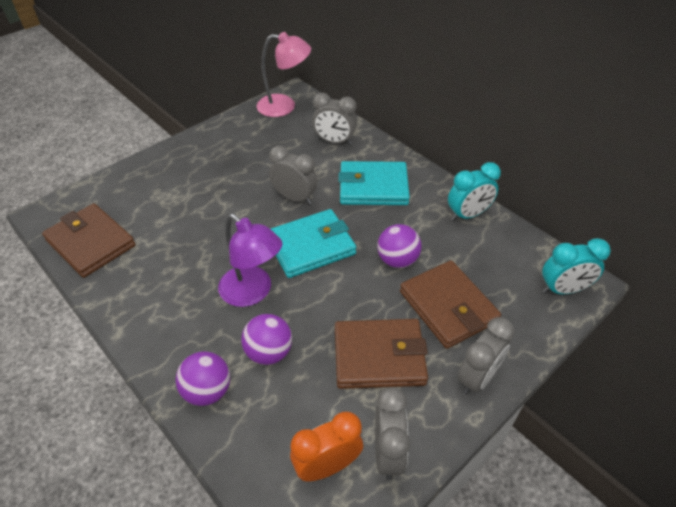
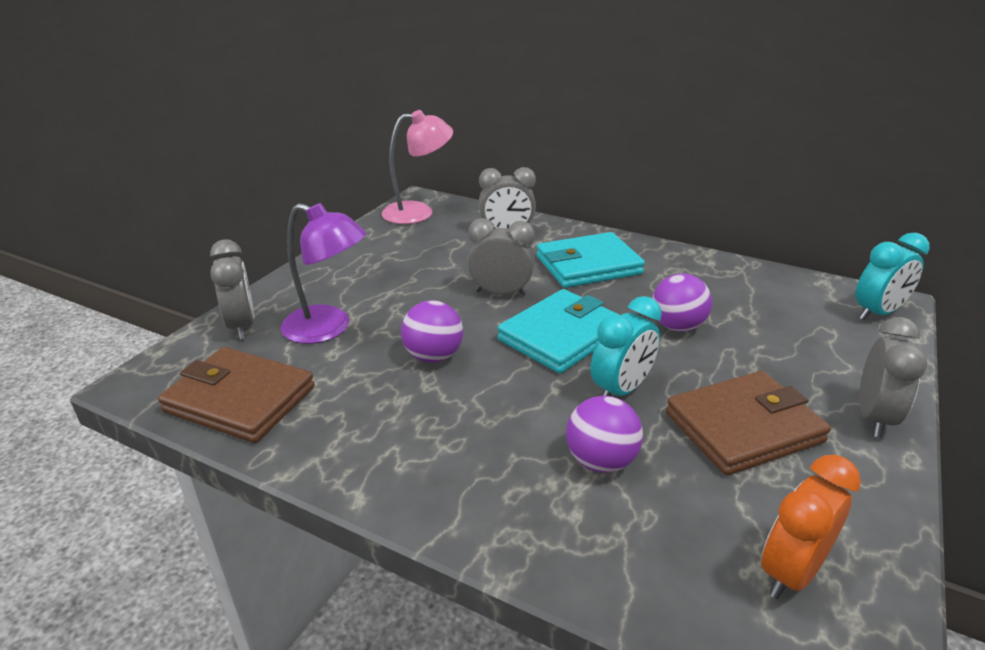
camera: 20 degrees left, 15 degrees down
purple ball [176,351,230,406] -> purple ball moved to [401,301,463,363]
purple lamp [218,214,283,307] -> purple lamp moved to [281,203,367,344]
grey clock [375,387,410,480] -> grey clock moved to [210,239,255,339]
brown wallet [400,260,501,349] -> none
turquoise clock [448,162,501,221] -> turquoise clock moved to [590,296,662,396]

